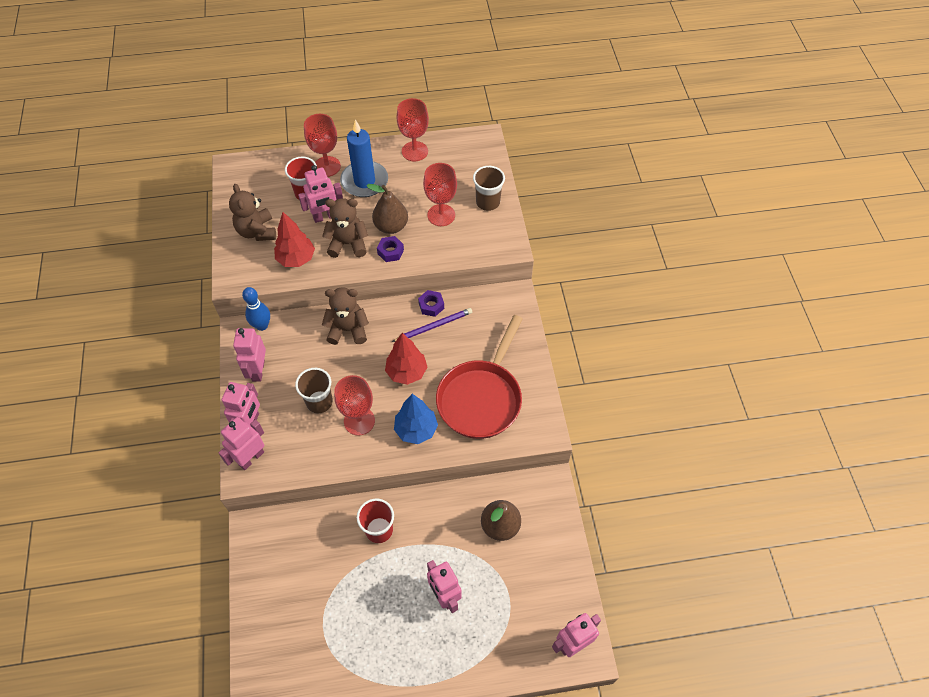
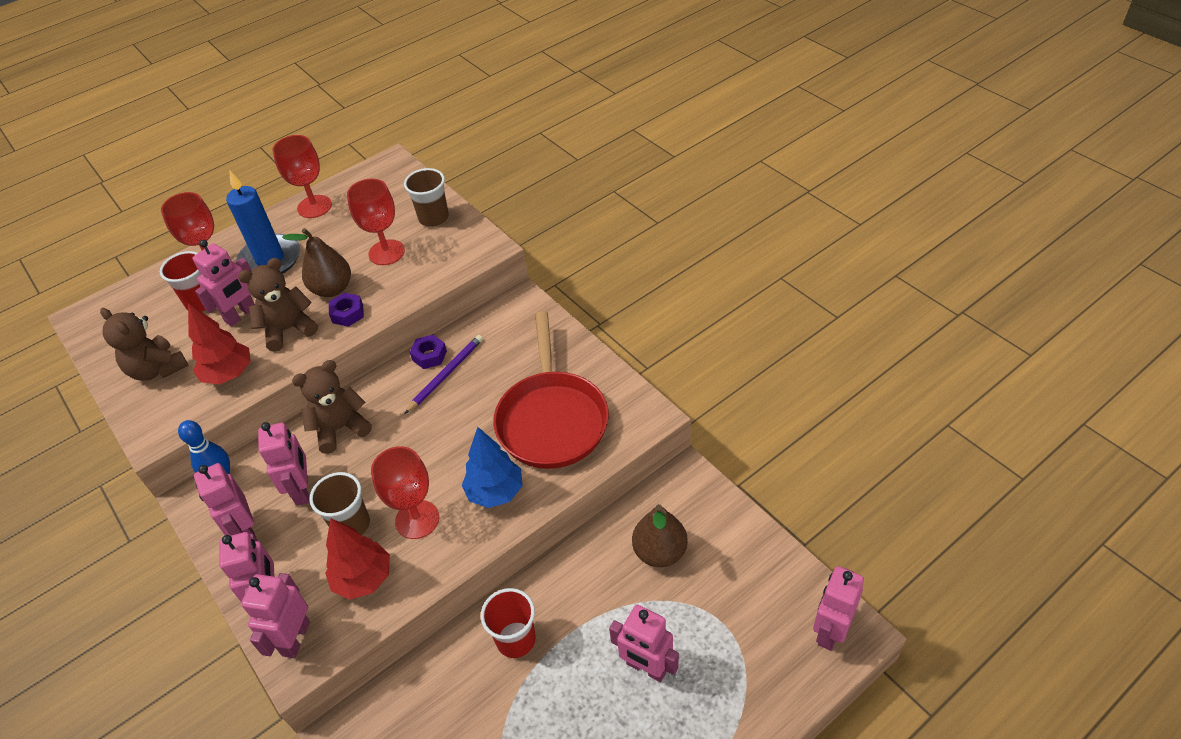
camera: 25 degrees left, 10 degrees down
red tree [385,333,427,385] -> red tree moved to [325,518,390,600]
none -> pink robot [258,422,309,506]

